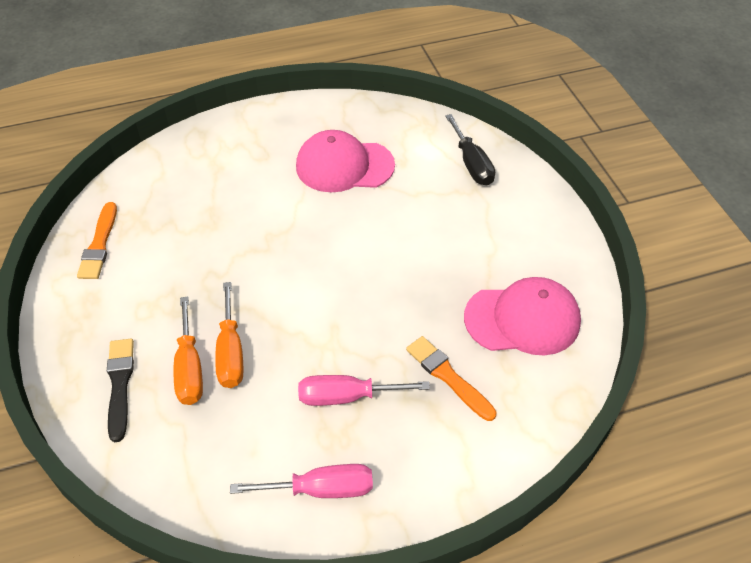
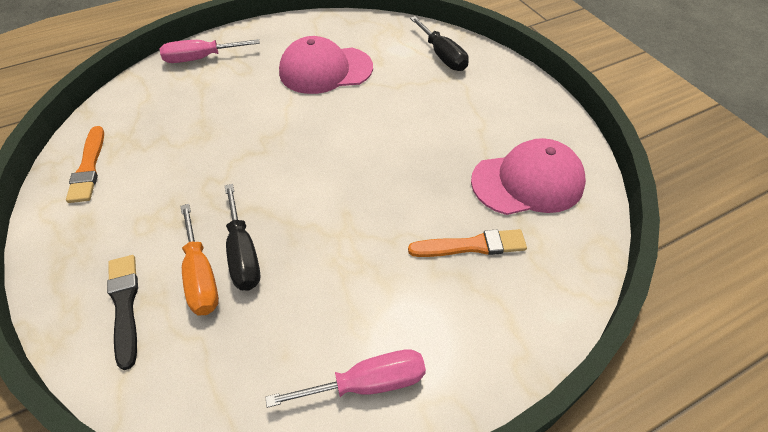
camera: 10 degrees left, 0 degrees up
orange screwdriver [215,282,243,388] -> black screwdriver [225,184,260,291]
pink screwdriver [298,375,430,406] -> pink screwdriver moved to [159,39,260,63]
orange brush [406,336,497,421] -> orange brush turned 135 degrees clockwise [408,229,527,257]

